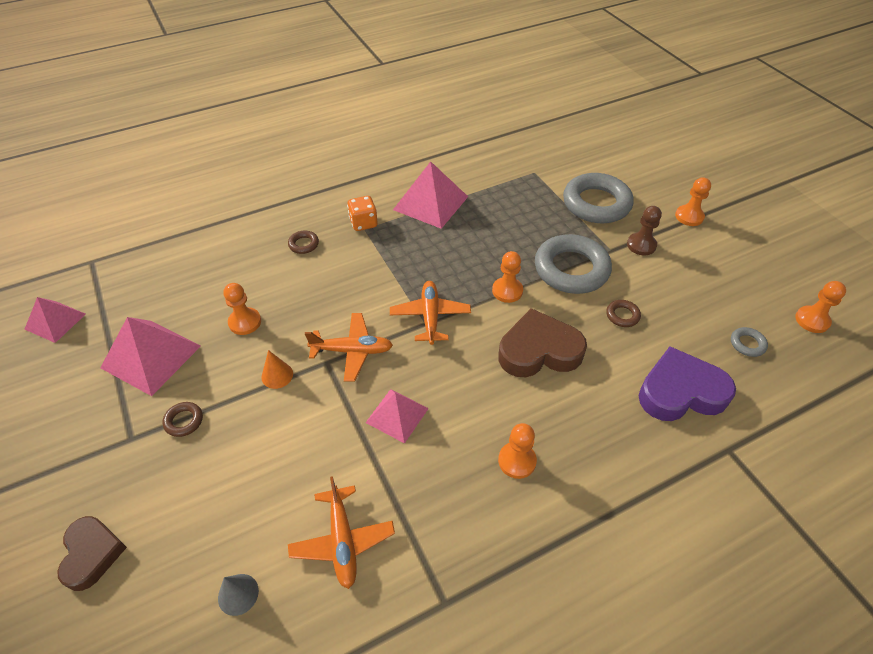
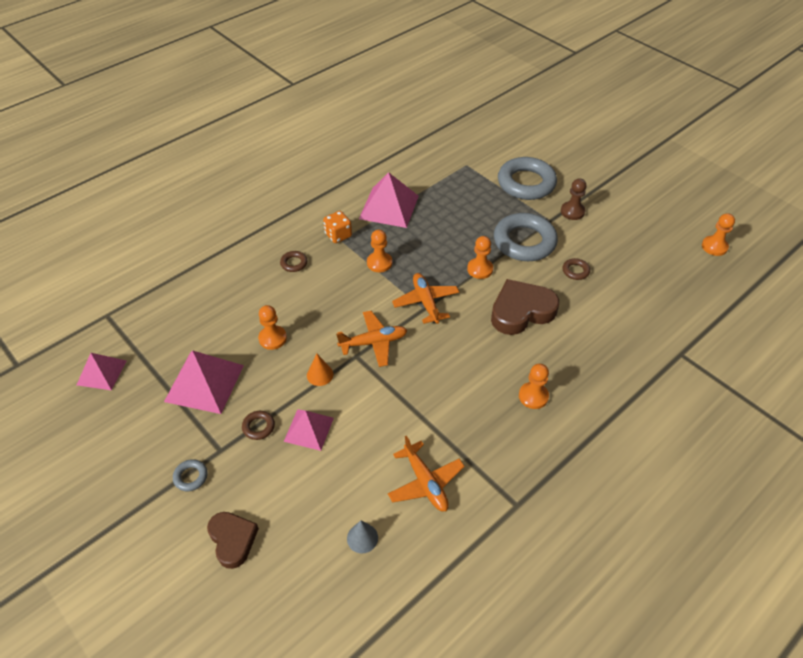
camera: 15 degrees left, 0 degrees up
pink pyramid [366,389,429,444] -> pink pyramid moved to [284,409,334,451]
purple heart [638,346,736,421] -> none
orange pawn [675,177,711,226] -> orange pawn moved to [367,230,392,272]
grey ring [731,327,768,357] -> grey ring moved to [173,459,208,491]

